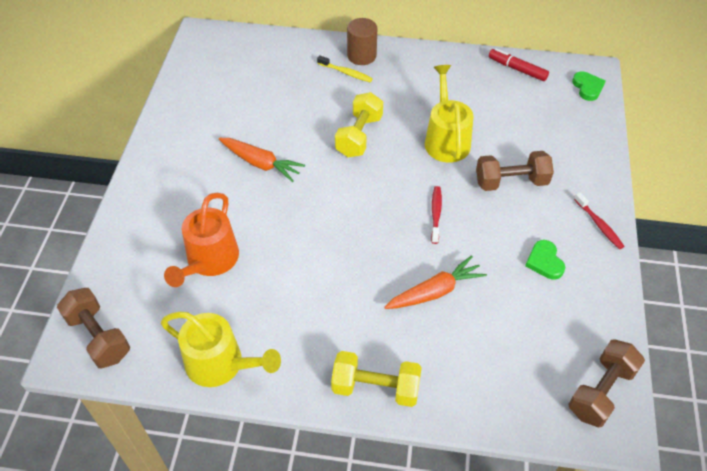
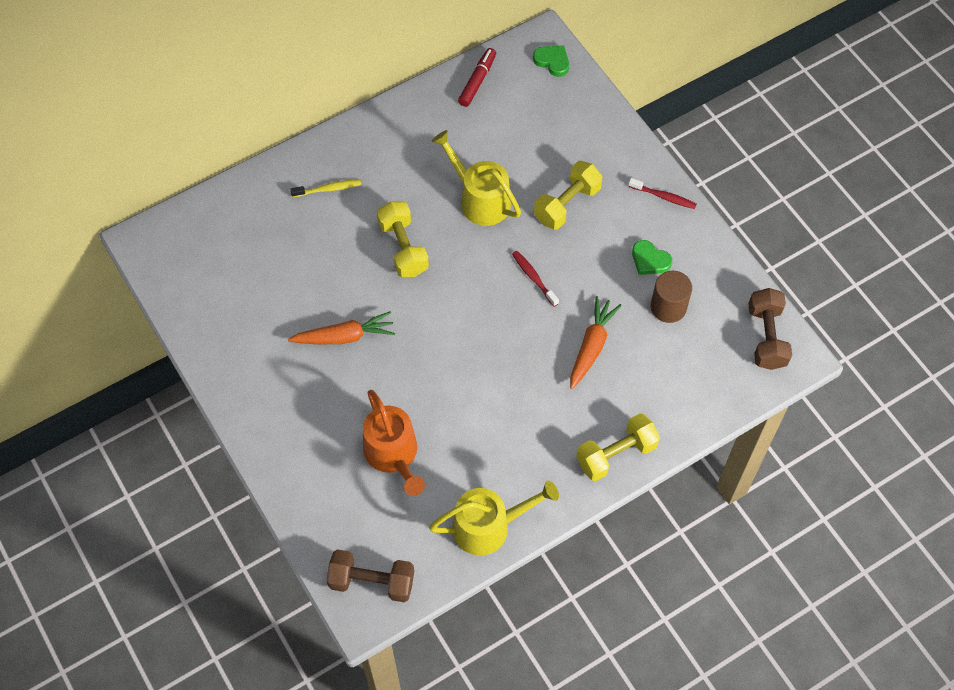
camera: 40 degrees left, 10 degrees up
brown cylinder [347,18,377,65] -> brown cylinder moved to [651,271,692,323]
brown dumbbell [476,151,554,191] -> yellow dumbbell [534,161,603,229]
red marker [489,48,549,81] -> red marker turned 120 degrees clockwise [458,48,496,107]

